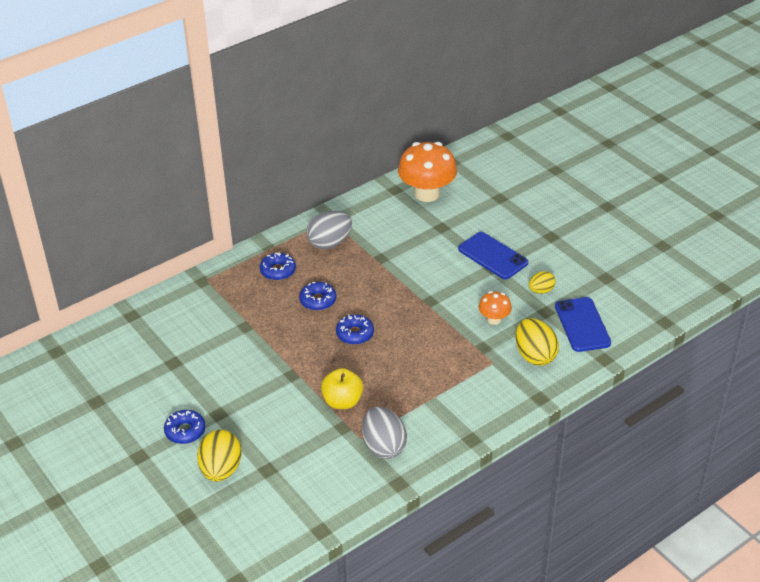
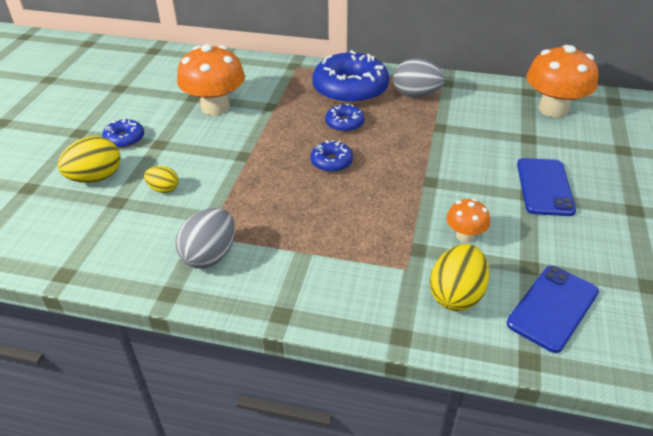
camera: 50 degrees right, 0 degrees up
blue donut [260,252,296,280] -> blue donut [312,50,389,105], size x2.08
yellow apple [321,368,363,409] -> none
yellow egg [529,271,556,294] -> yellow egg moved to [144,166,179,193]
none -> orange mushroom [177,44,245,115]

